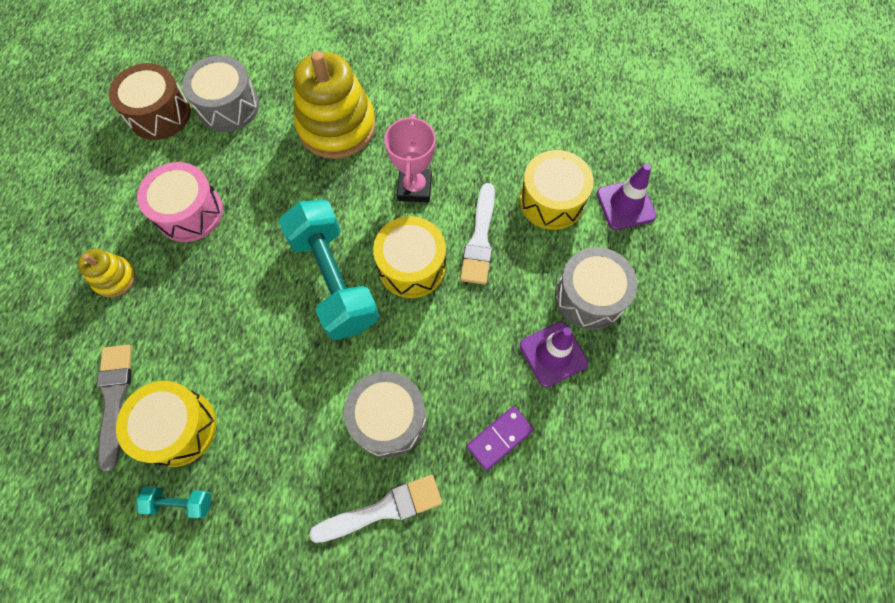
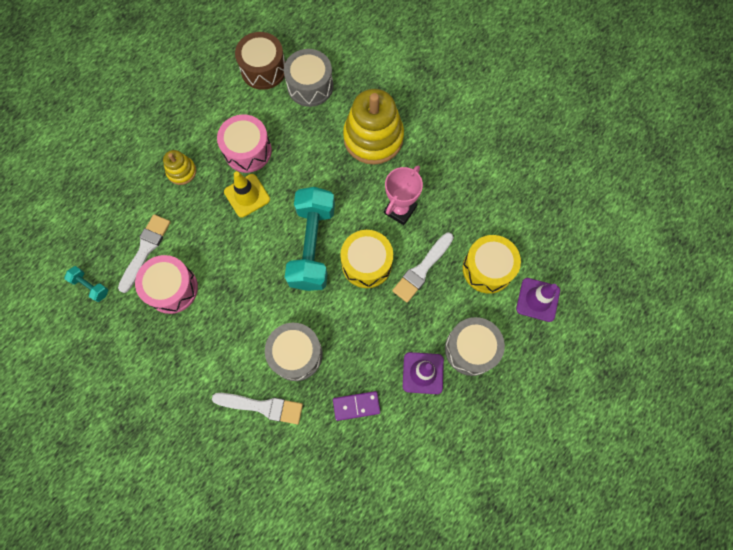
camera: 30 degrees right, 5 degrees up
grey brush [97,345,132,472] -> white brush [118,214,171,293]
yellow drum [116,381,217,467] -> pink drum [135,255,198,314]
turquoise dumbbell [136,486,211,518] -> turquoise dumbbell moved to [64,266,108,302]
none -> yellow traffic cone [224,171,270,218]

